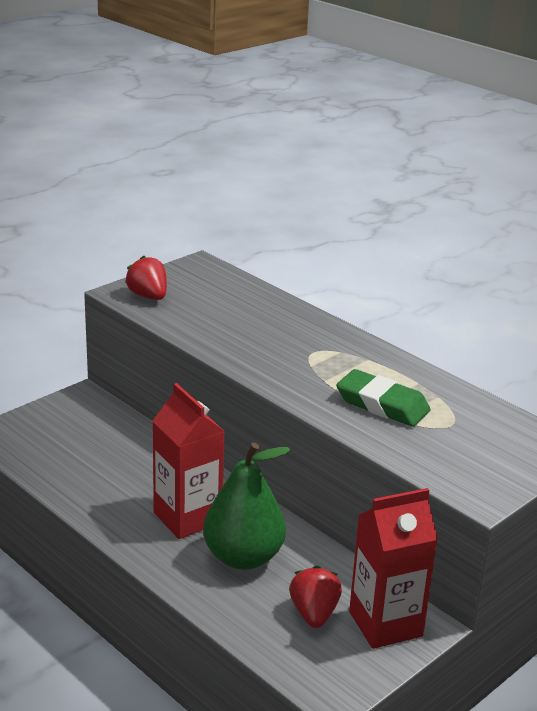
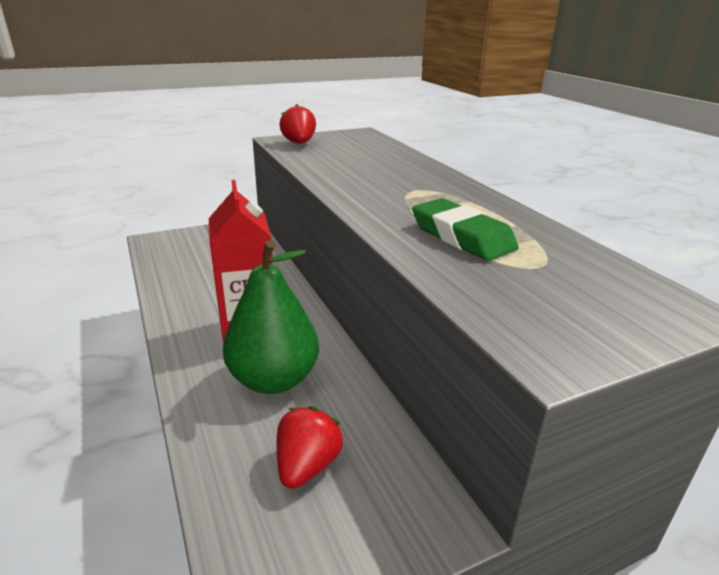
camera: 20 degrees right, 0 degrees up
red carton [349,488,438,649] -> none

